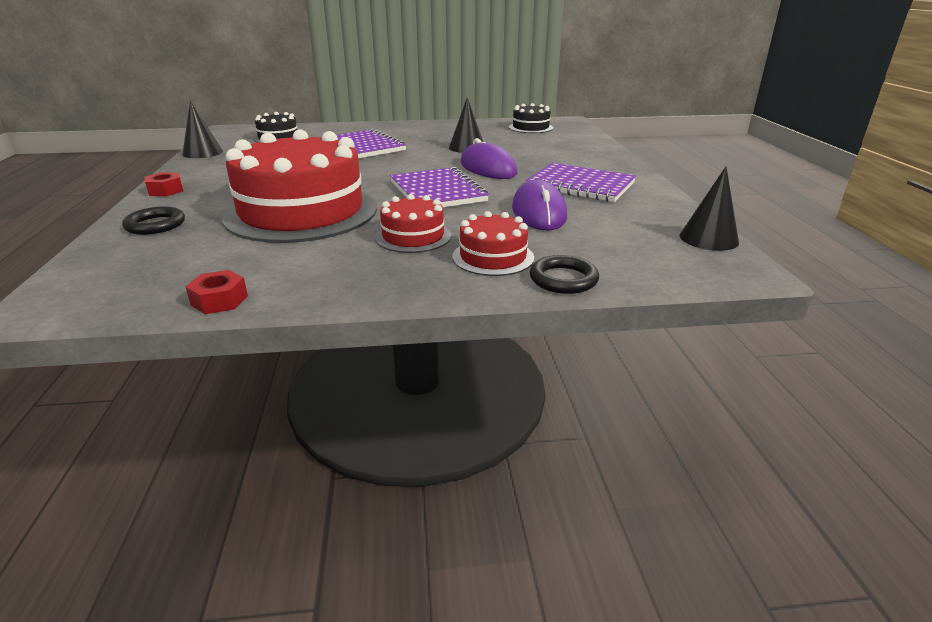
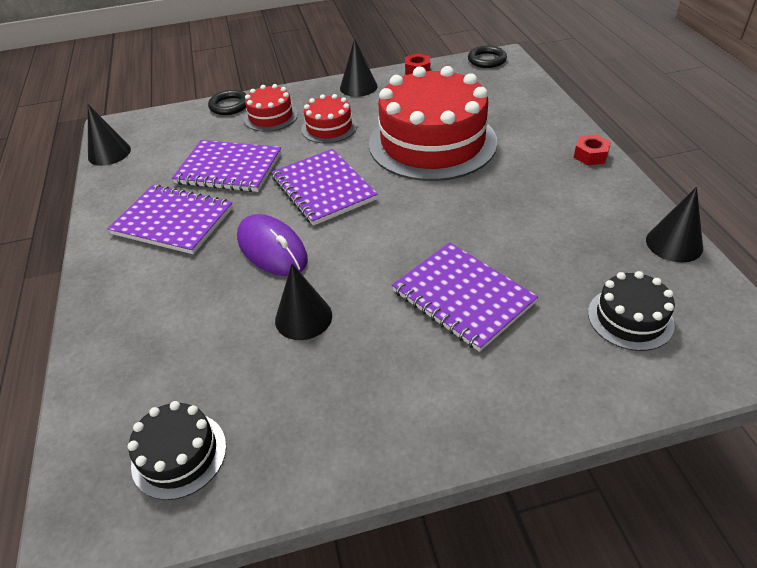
camera: 175 degrees right, 15 degrees up
black ring [122,206,185,235] -> black ring moved to [468,46,507,68]
purple mouse [512,180,567,230] -> purple notebook [172,140,281,192]
none -> black cone [340,38,377,97]

